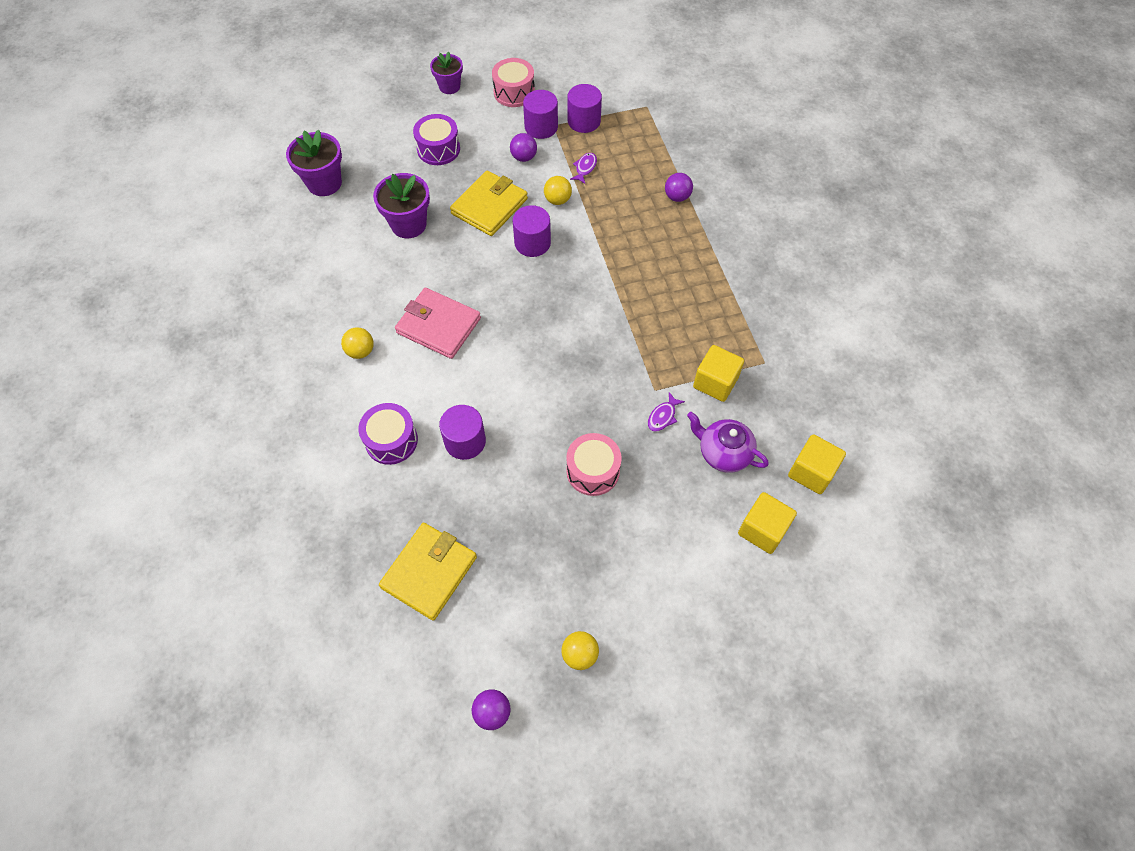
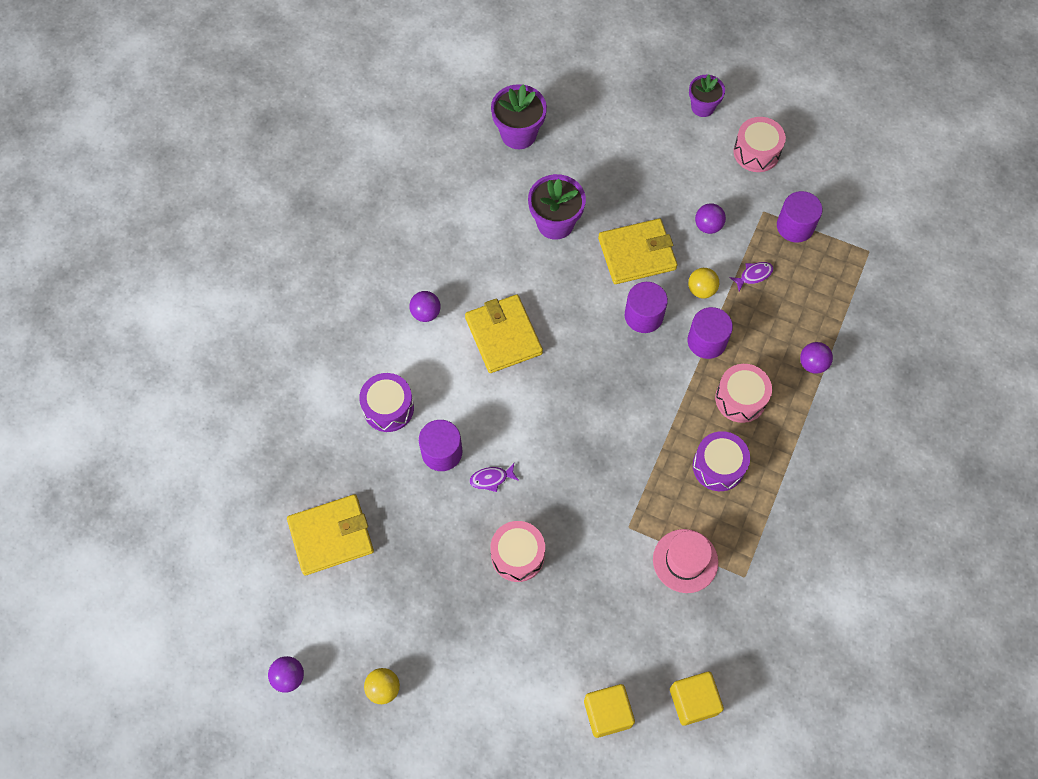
camera: 40 degrees right, 5 degrees up
yellow ball [341,327,374,359] -> purple ball [409,291,441,322]
pink wallet [395,288,481,359] -> yellow wallet [465,294,543,373]
purple drum [413,114,460,165] -> purple drum moved to [693,431,750,491]
purple cylinder [523,90,558,139] -> purple cylinder moved to [688,307,733,359]
purple fish [648,392,685,432] -> purple fish moved to [469,463,519,492]
purple teapot [687,412,769,473] -> none
yellow cube [693,345,744,402] -> pink hat [653,529,718,593]
none -> pink drum [715,364,772,423]

